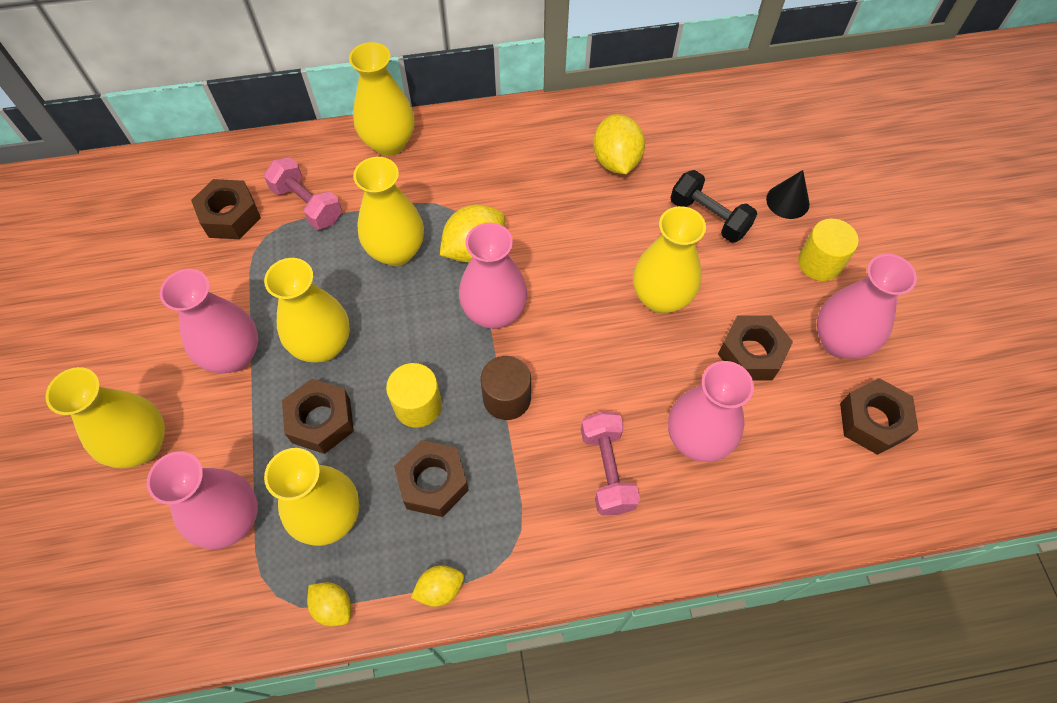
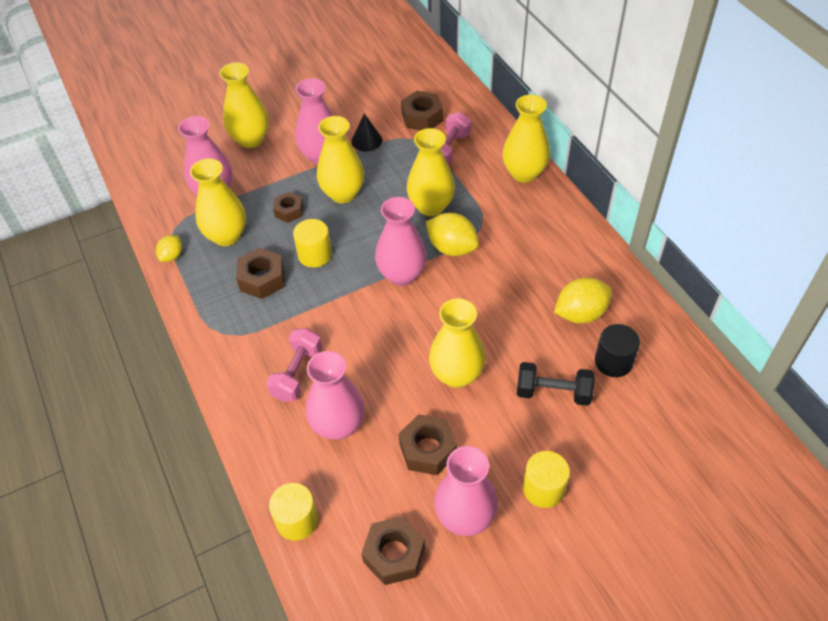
camera: 75 degrees right, 10 degrees down
brown nut [282,379,354,454] -> brown nut [273,192,303,223], size x0.65
yellow lemon [411,565,464,607] -> none
brown cylinder [481,356,531,420] -> none
pink dumbbell [581,412,640,515] -> pink dumbbell turned 45 degrees counterclockwise [266,328,322,402]
black dumbbell [671,170,757,243] -> black dumbbell turned 75 degrees clockwise [517,362,595,406]
black cone [766,170,810,219] -> black cone moved to [351,114,382,152]
none -> yellow cylinder [269,483,318,541]
none -> black cylinder [595,324,640,377]

